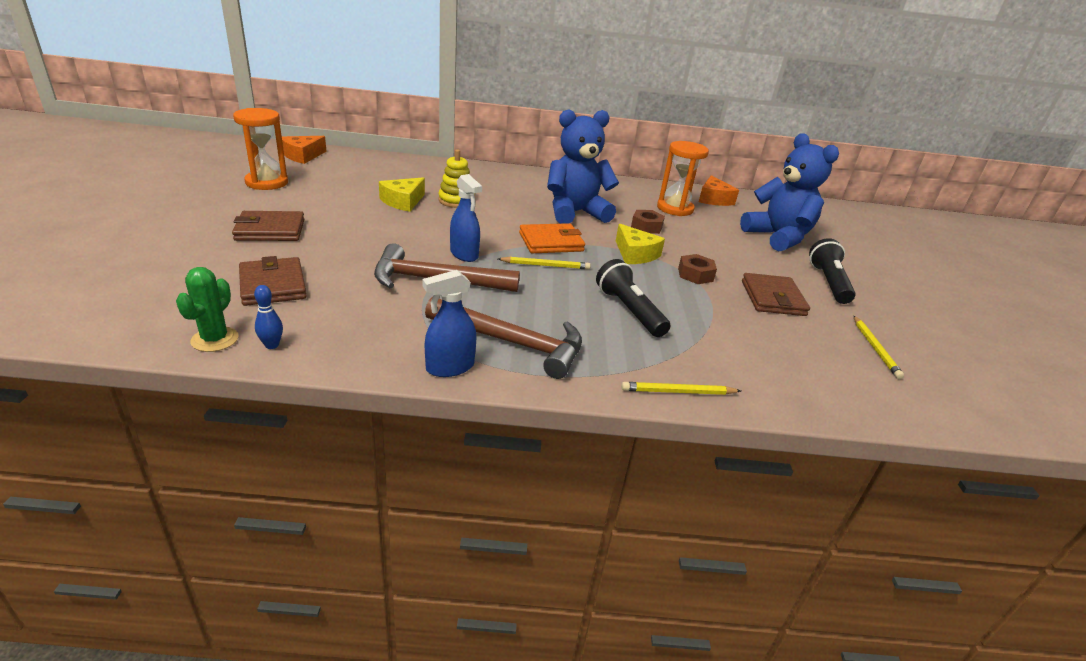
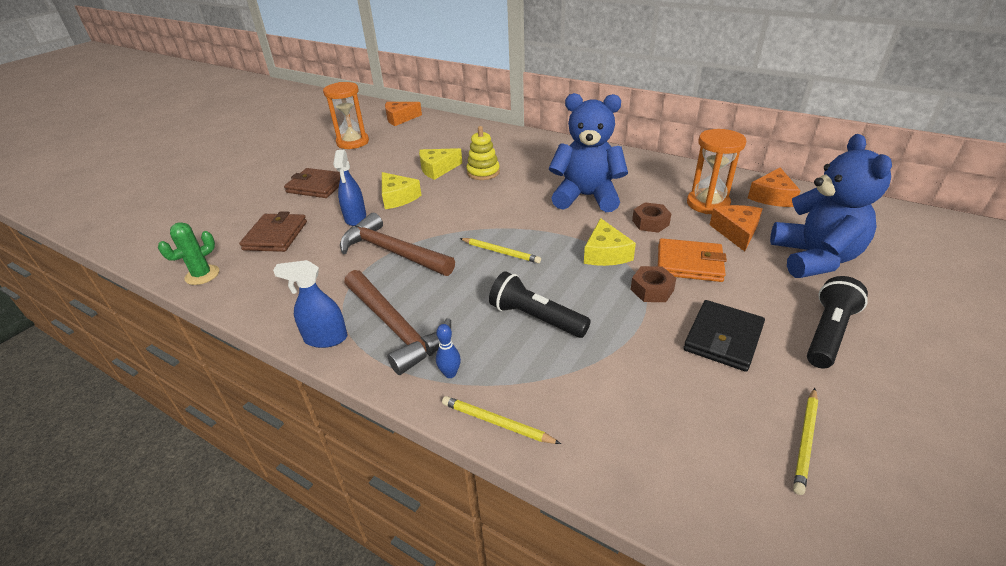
camera: 35 degrees right, 5 degrees up
blue bowling pin [254,285,283,349] -> blue bowling pin moved to [436,324,461,378]
blue spray bottle [450,174,482,262] -> blue spray bottle moved to [333,150,366,226]
orange wallet [519,223,585,253] -> orange wallet moved to [658,238,727,282]
black flashlight [596,259,670,337] -> black flashlight turned 60 degrees counterclockwise [489,271,591,338]
brown wallet [742,273,810,316] -> black wallet [684,300,765,372]
none -> yellow cheese [382,172,421,209]
none -> orange cheese [709,205,763,252]

